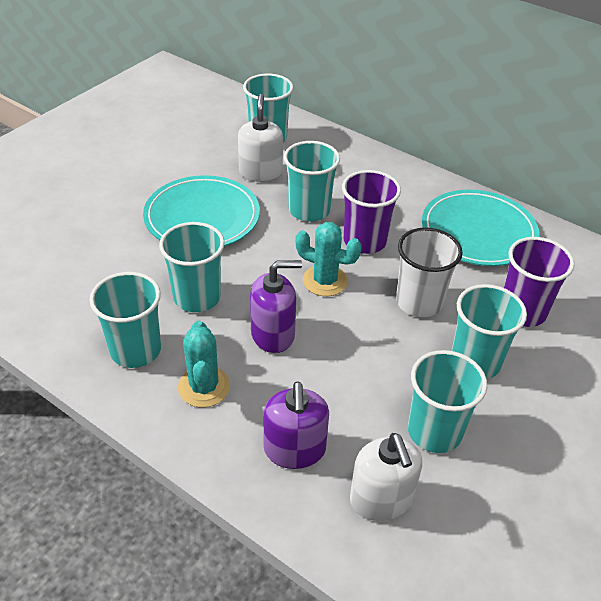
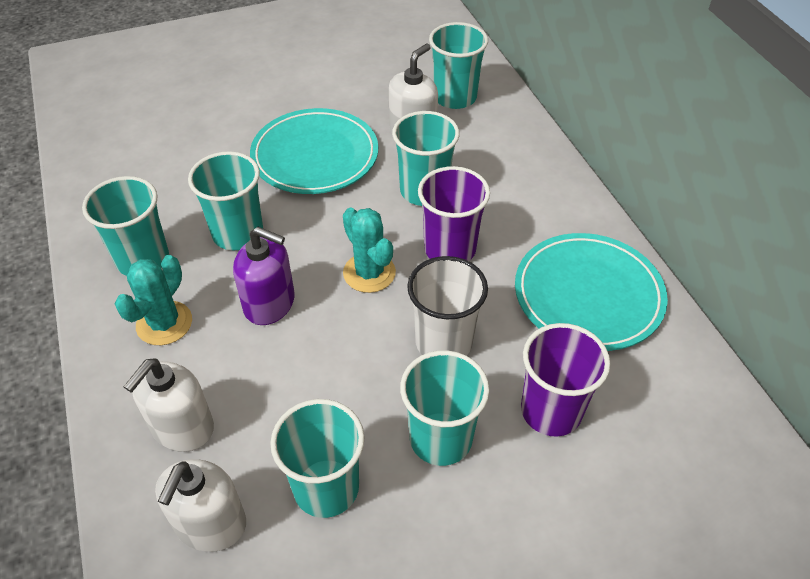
camera: 35 degrees right, 5 degrees up
purple soap dispenser [263,381,329,469] -> white soap dispenser [124,358,214,452]

